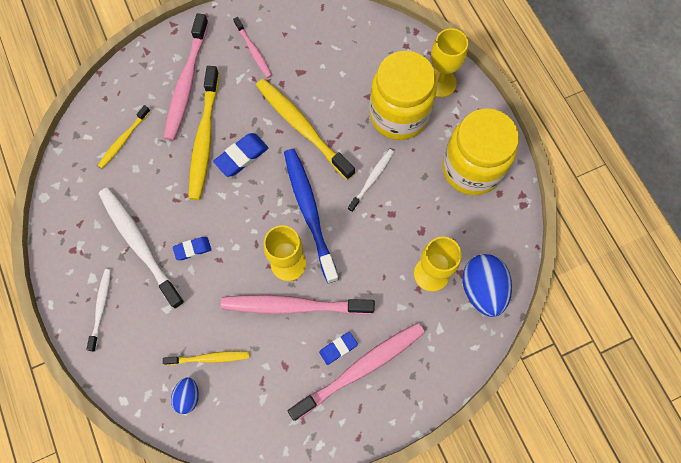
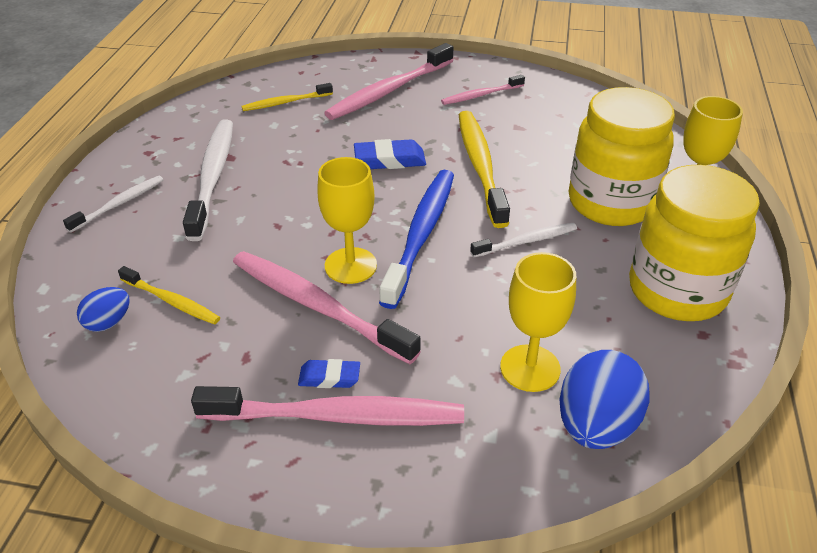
camera: 35 degrees right, 30 degrees down
blue eraser [173,237,211,260] -> none
yellow toothbrush [189,66,219,200] -> none
pink toothbrush [233,17,272,78] -> pink toothbrush turned 60 degrees clockwise [441,75,525,105]

